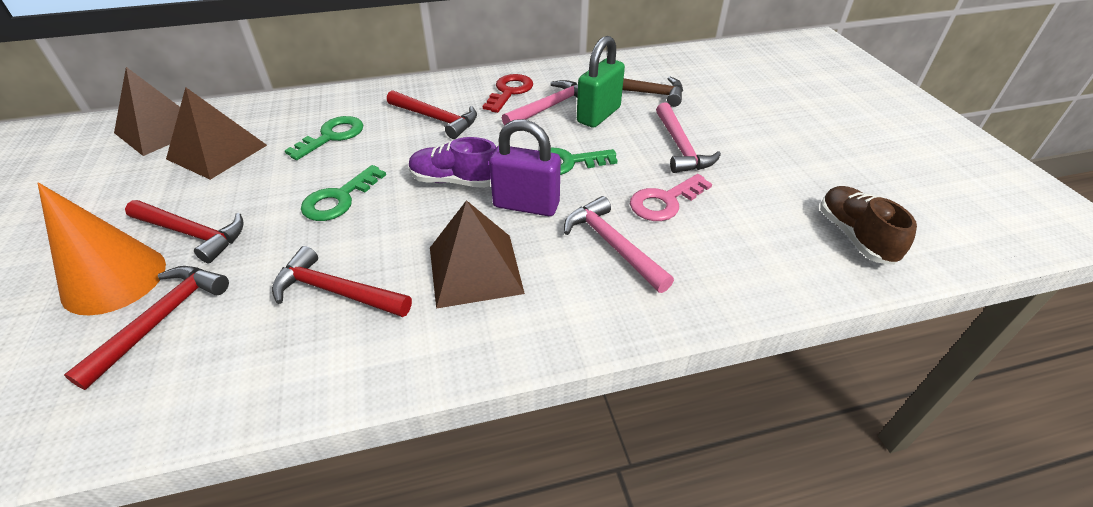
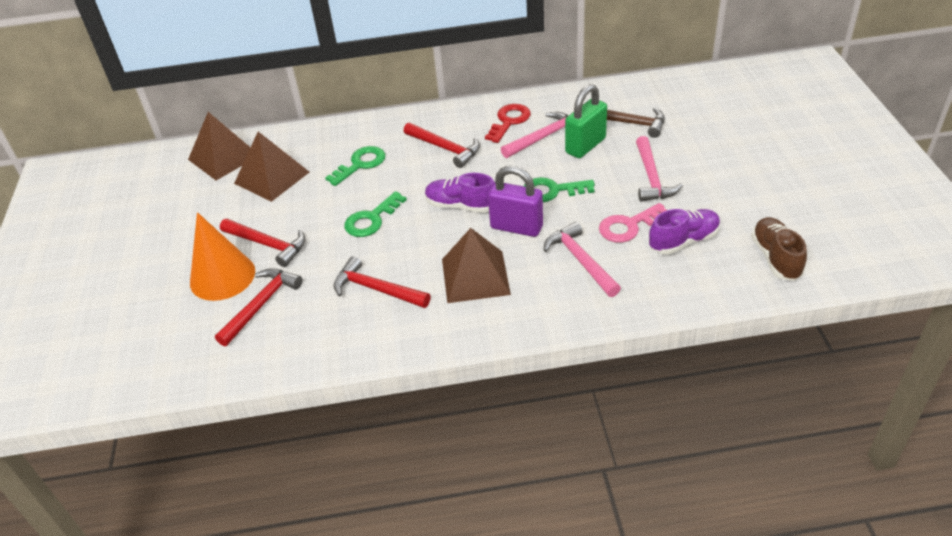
camera: 10 degrees right, 0 degrees up
none -> purple shoe [649,209,721,255]

